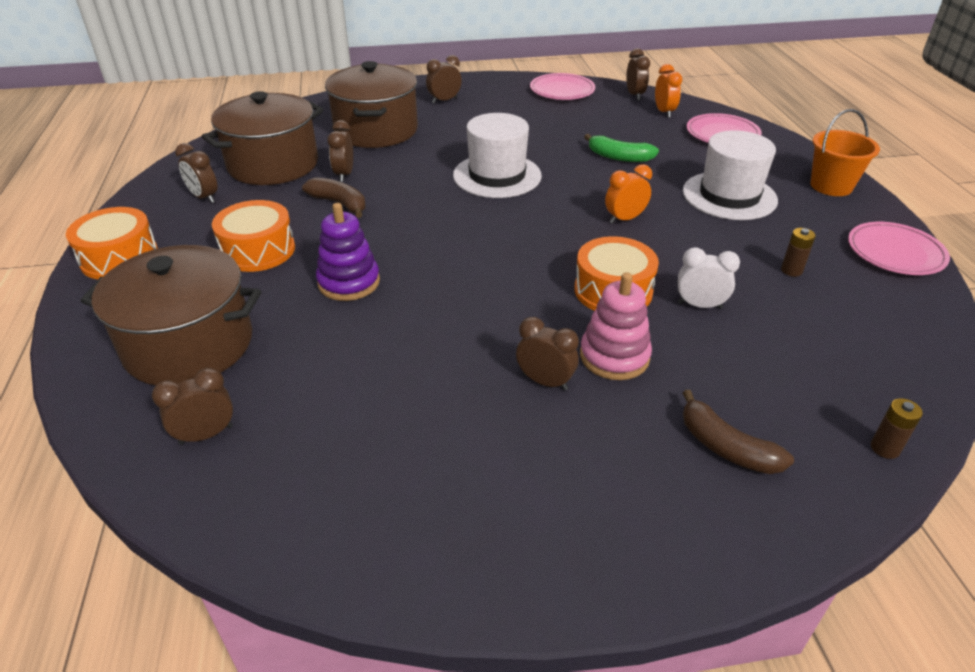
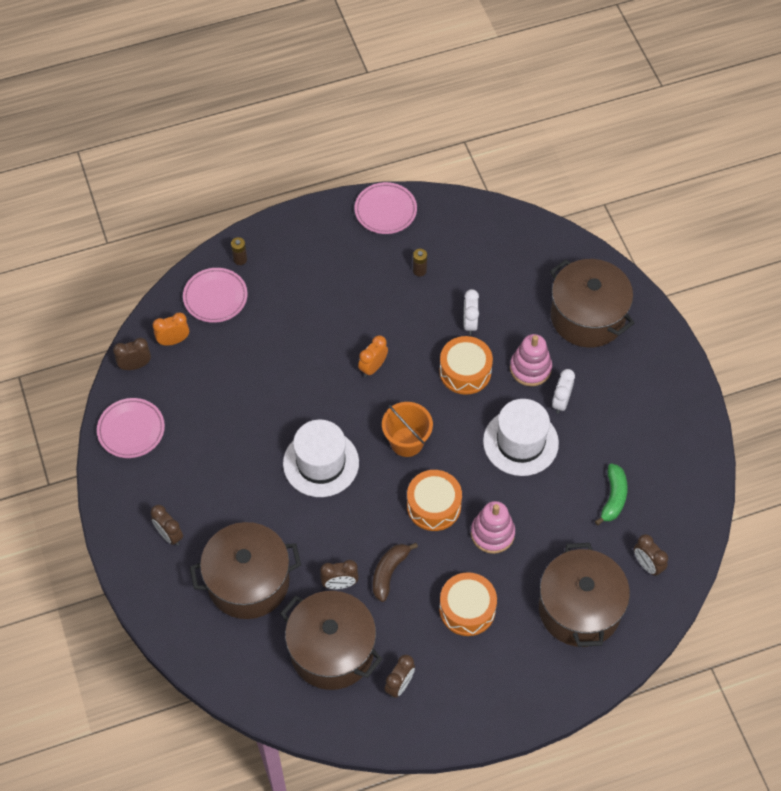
camera: 100 degrees left, 20 degrees up
orange drum [66,207,158,279] -> orange drum moved to [407,470,462,531]
purple stacking toy [316,203,380,301] -> pink stacking toy [471,501,515,554]
brown clock [516,317,579,391] -> white clock [552,369,575,414]
green banana [584,134,659,162] -> green banana moved to [595,463,628,525]
orange clock [605,164,652,224] -> orange clock turned 75 degrees clockwise [358,335,388,377]
white hat [683,130,778,220] -> white hat moved to [483,399,559,476]
brown banana [683,390,794,474] -> brown pot [550,259,634,348]
orange bucket [810,109,880,196] -> orange bucket moved to [382,402,433,457]
brown battery [871,398,923,459] -> brown battery moved to [231,237,247,265]

